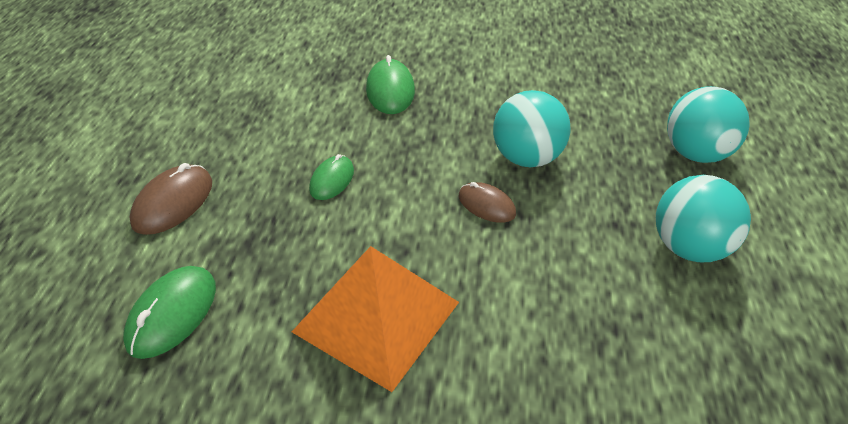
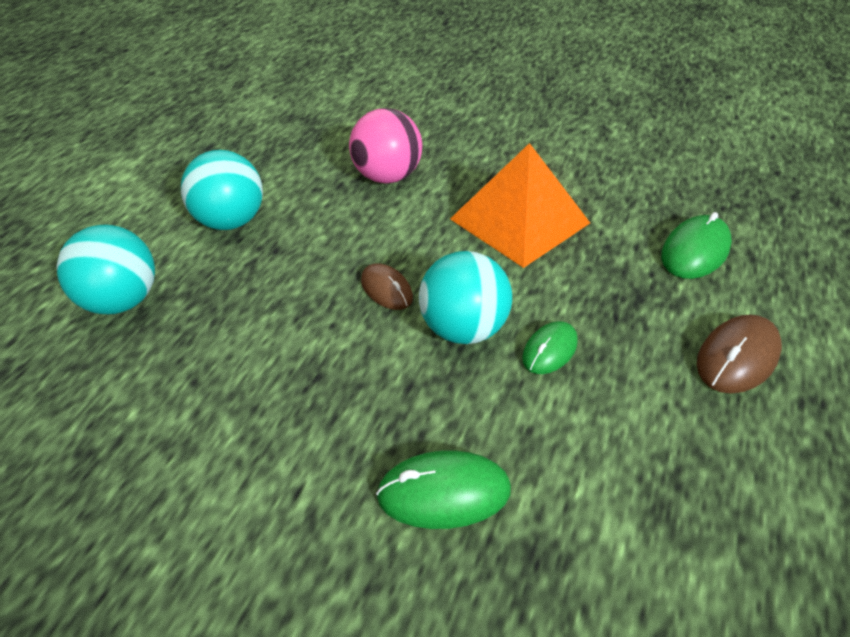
camera: 165 degrees left, 0 degrees up
green mouse [366,55,415,114] -> green mouse turned 75 degrees clockwise [376,450,511,529]
turquoise ball [493,90,571,167] -> turquoise ball moved to [419,251,512,344]
none -> pink ball [349,108,422,184]

